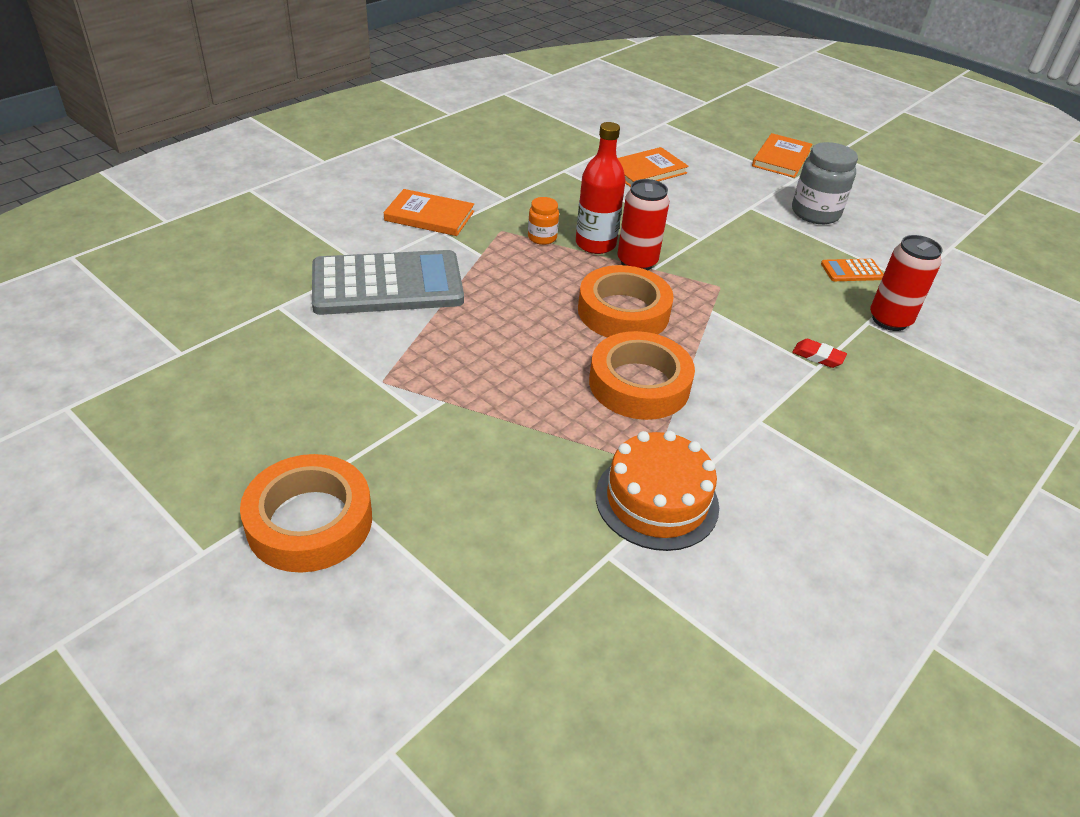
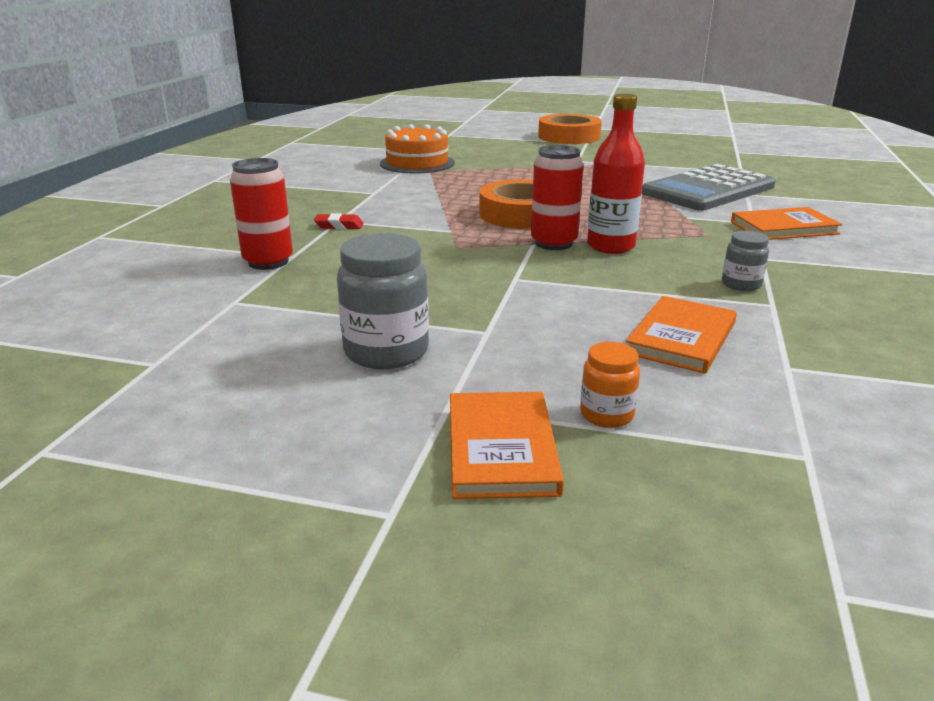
camera: 155 degrees right, 15 degrees down
orange jar [528,197,559,245] -> orange jar moved to [580,342,640,428]
orange tape [589,331,695,420] -> none
orange calculator [821,259,884,281] -> none
none -> grey jar [722,231,769,291]

